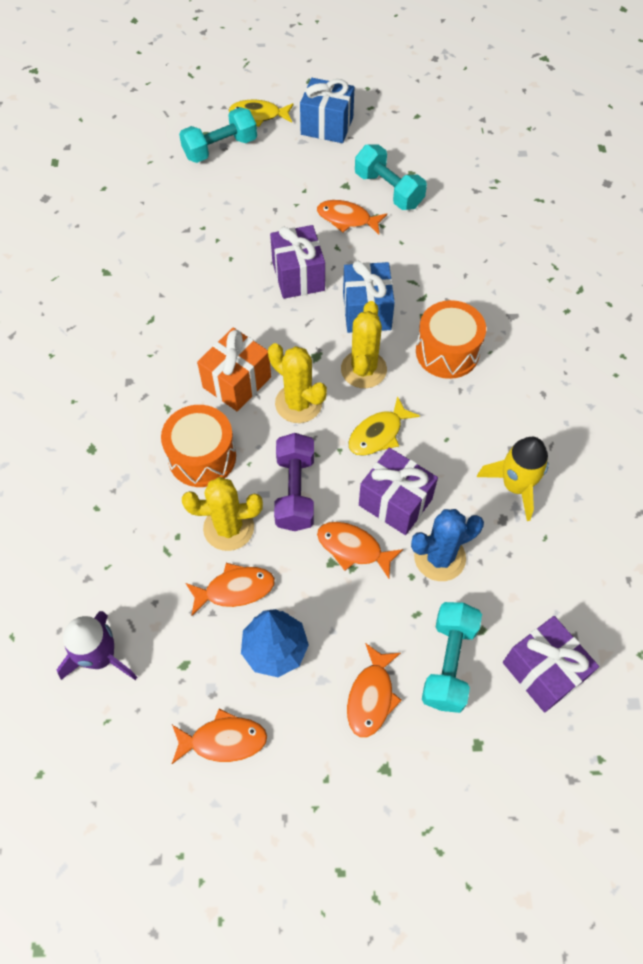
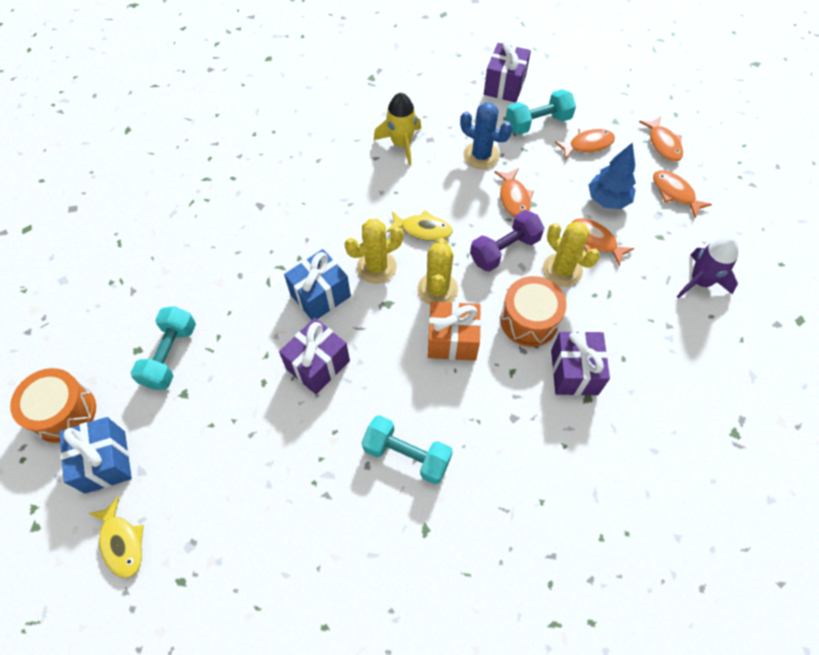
camera: 125 degrees left, 0 degrees up
turquoise dumbbell [179,107,257,163] -> turquoise dumbbell moved to [362,415,453,484]
orange fish [317,200,387,234] -> orange fish moved to [639,116,683,162]
purple gift [359,448,438,535] -> purple gift moved to [551,331,610,396]
orange drum [416,300,486,379] -> orange drum moved to [10,368,96,443]

